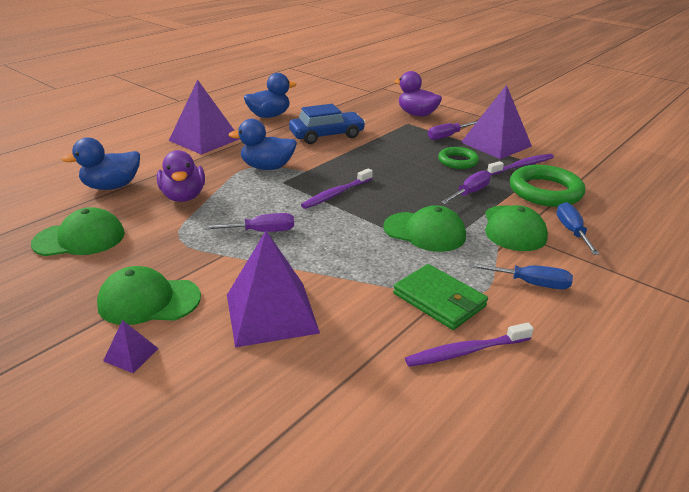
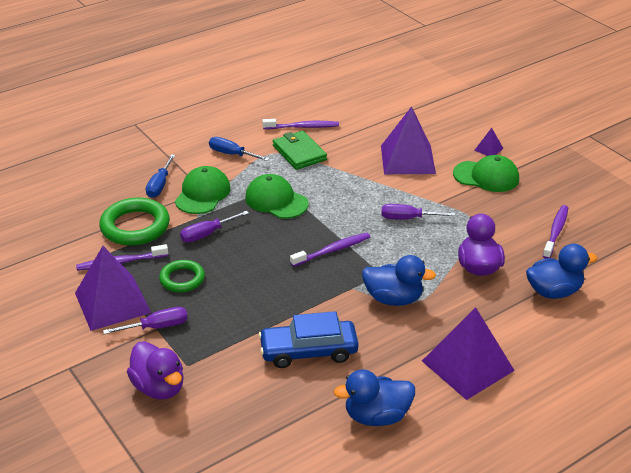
camera: 165 degrees left, 5 degrees up
green cap [31,207,125,256] -> purple toothbrush [543,205,568,259]

